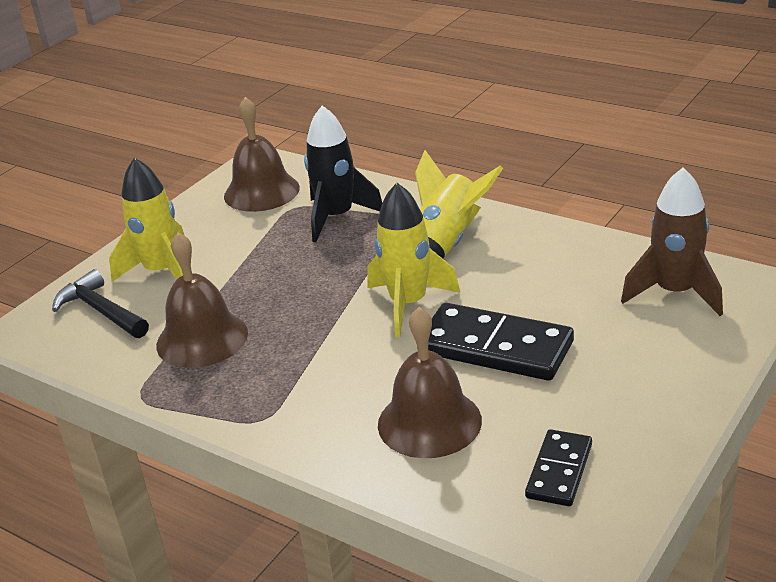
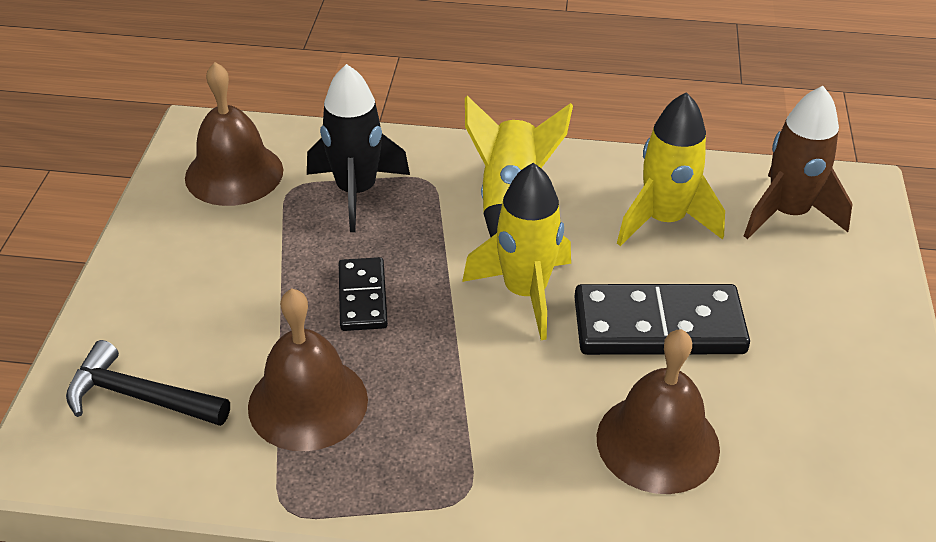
camera: 30 degrees left, 10 degrees up
yellow rocket [109,158,185,281] -> yellow rocket moved to [617,92,725,246]
black domino [525,429,592,506] -> black domino moved to [339,257,388,331]

